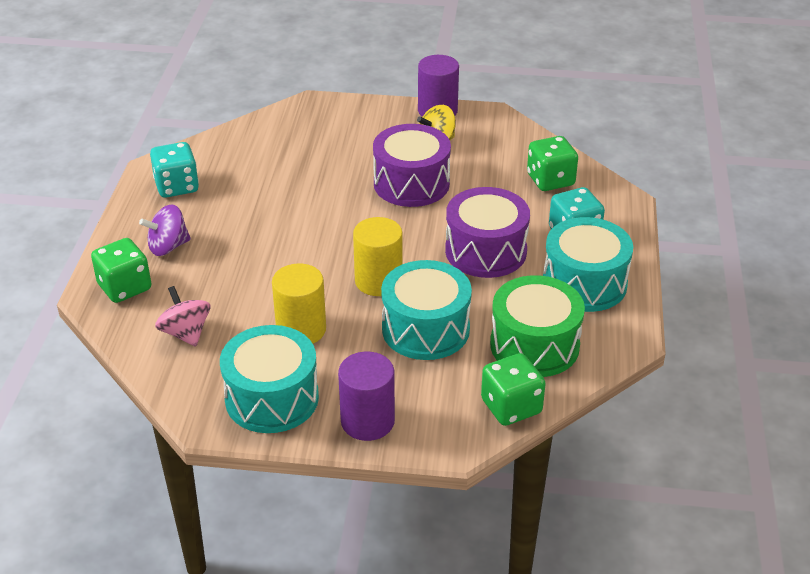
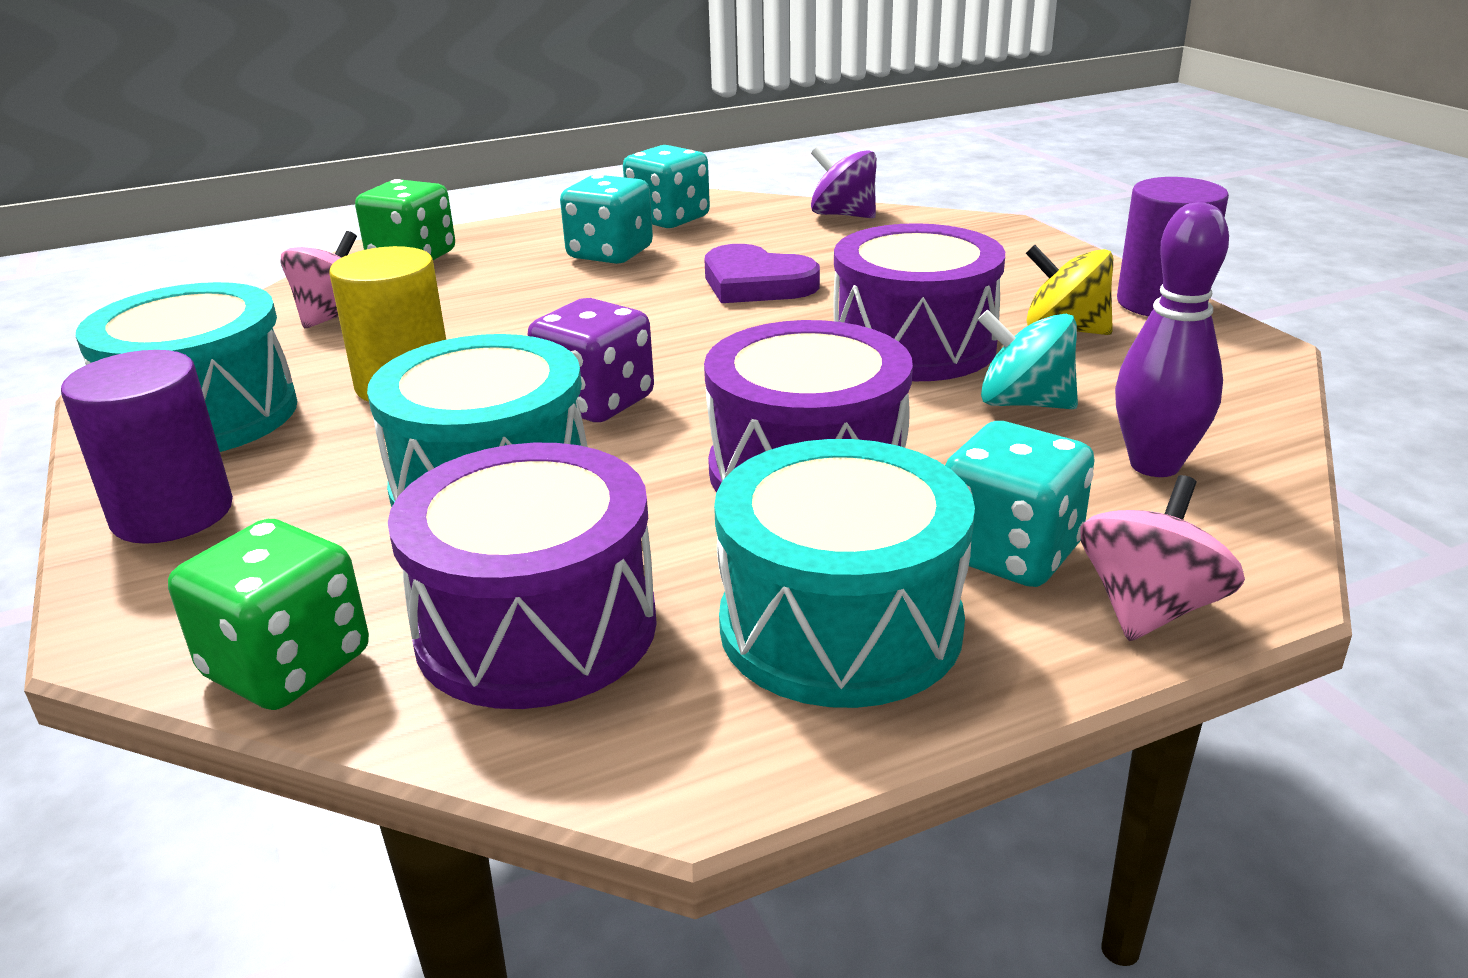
camera: 60 degrees right, 10 degrees down
purple spinning top [139,204,191,256] -> purple spinning top moved to [811,147,877,218]
yellow cylinder [353,217,403,296] -> purple dice [528,298,654,422]
green drum [490,275,585,377] -> purple drum [388,443,657,709]
green dice [527,136,578,191] -> purple bowling pin [1115,202,1229,477]
none -> turquoise dice [560,174,653,264]
none -> purple heart [704,244,820,303]
none -> turquoise spinning top [977,310,1078,409]
none -> pink spinning top [1080,475,1245,641]

